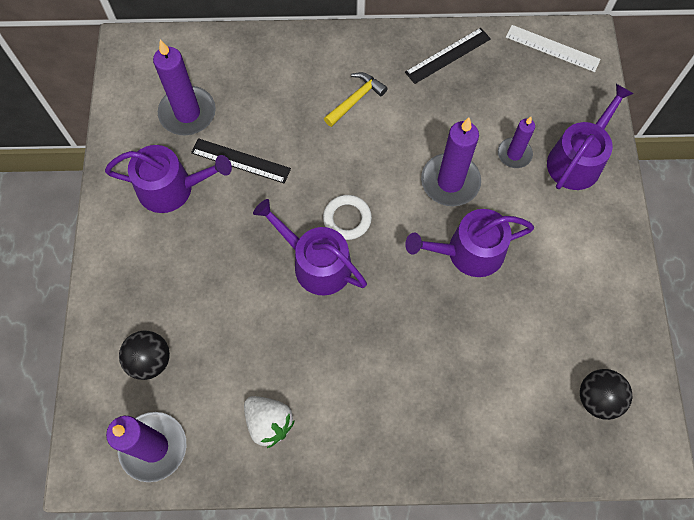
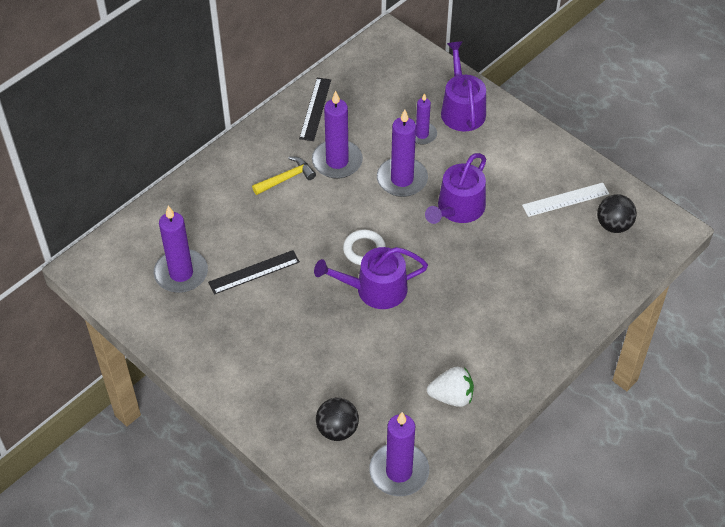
camera: 45 degrees left, 15 degrees down
purple watering can [105,145,232,213] -> none
yellow hammer [324,72,388,127] -> yellow hammer turned 60 degrees clockwise [252,157,316,195]
white ruler [506,25,601,72] -> white ruler moved to [522,183,609,217]
none -> purple candle [312,91,363,179]

